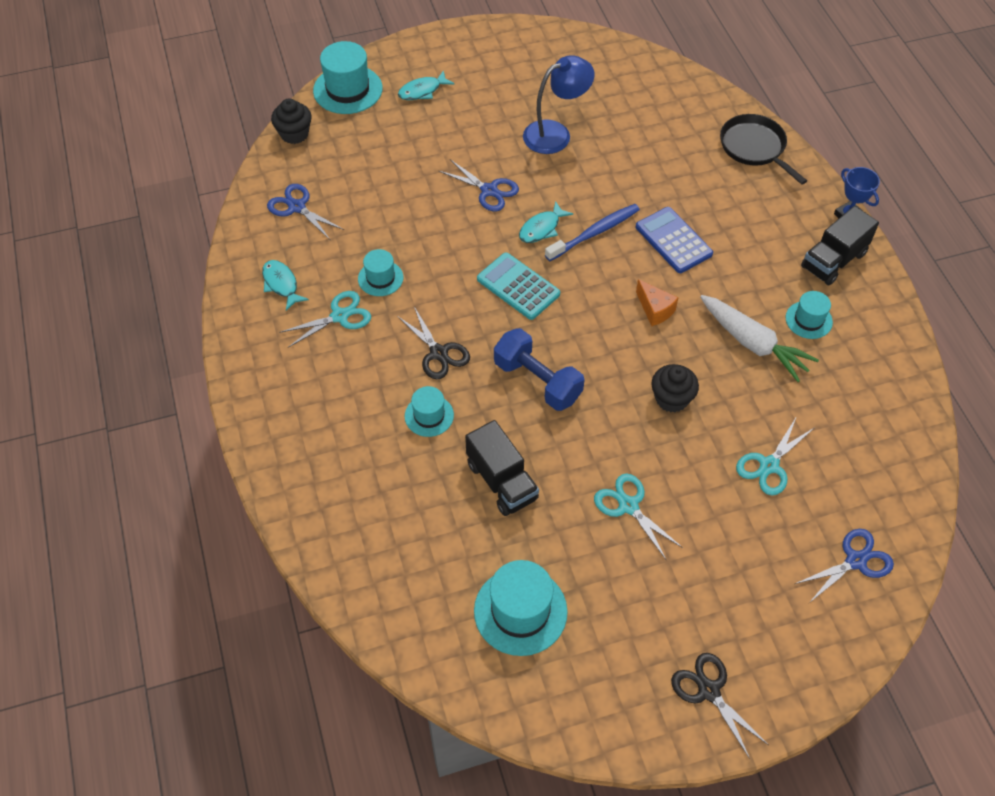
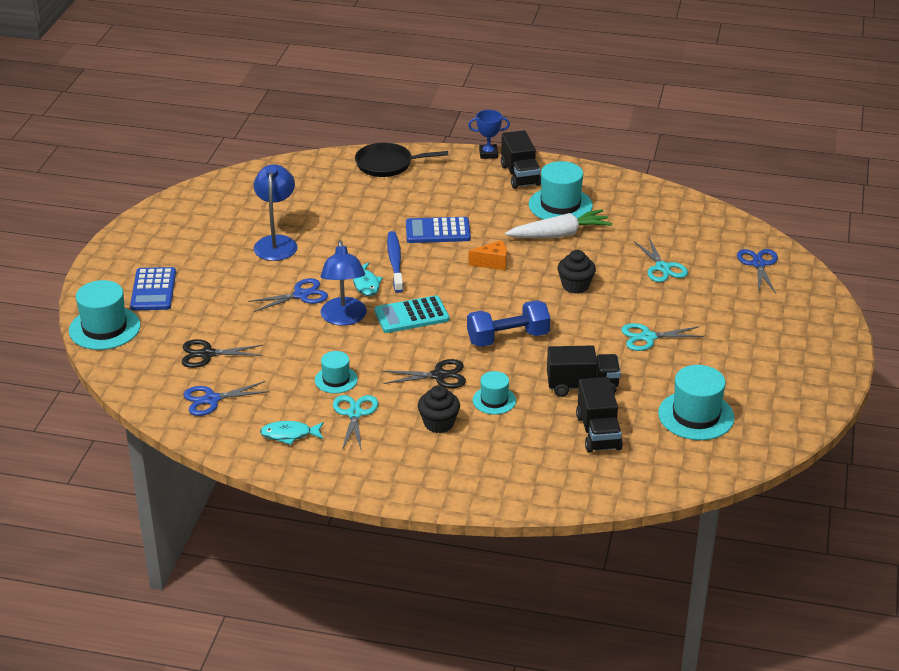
camera: 60 degrees left, 20 degrees down
black cupcake [271,99,312,144] -> black cupcake moved to [418,385,460,433]
turquoise fish [398,70,454,100] -> blue calculator [130,267,176,310]
black scissors [671,653,768,759] -> black scissors moved to [182,339,263,368]
turquoise hat [786,291,833,339] -> turquoise hat [529,161,593,220], size x1.71
none -> blue lamp [321,240,367,326]
none -> black truck [576,377,623,453]

